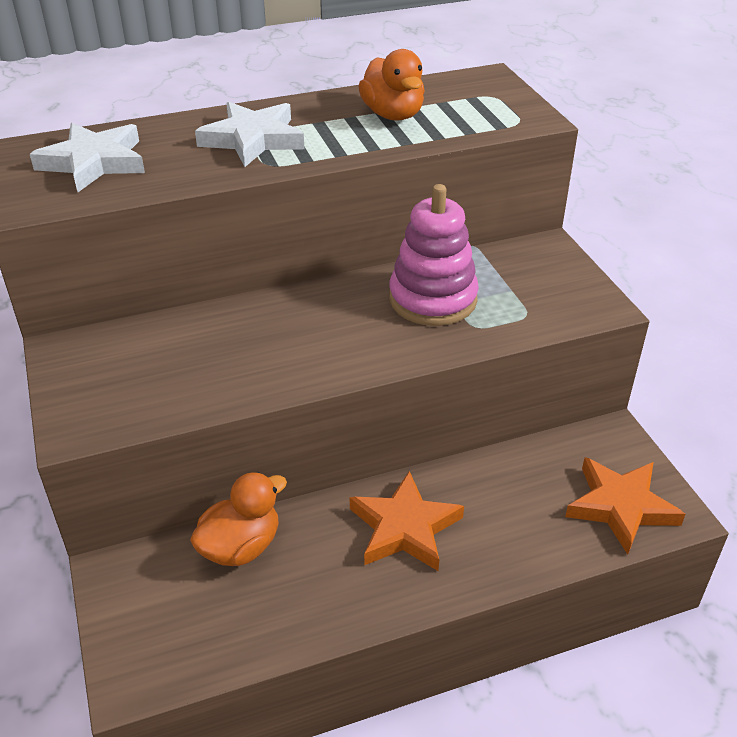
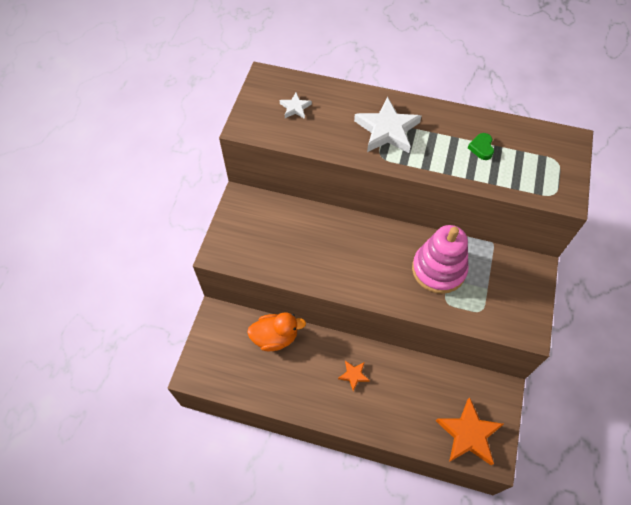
camera: 35 degrees right, 20 degrees up
white star [30,123,145,193] -> white star [280,93,312,119], size x0.50
orange star [350,471,464,571] -> orange star [338,361,370,391], size x0.50
orange duck [358,49,425,121] -> green heart [468,133,494,160]

